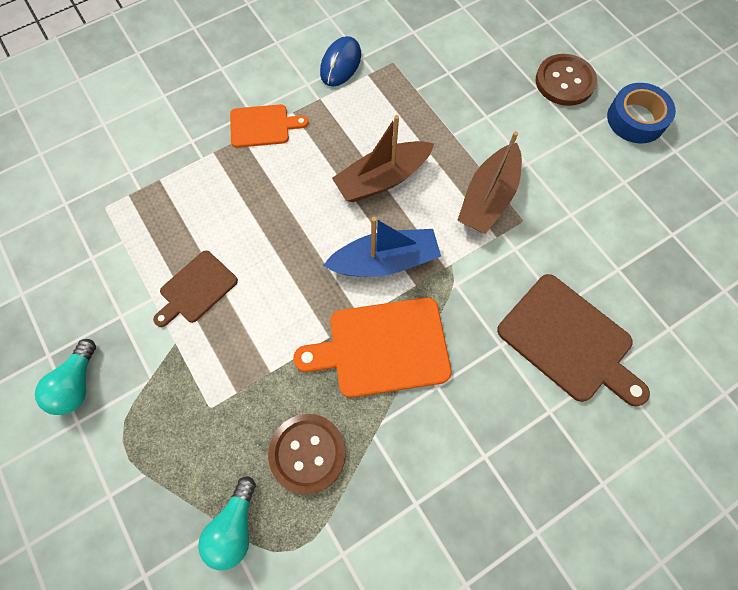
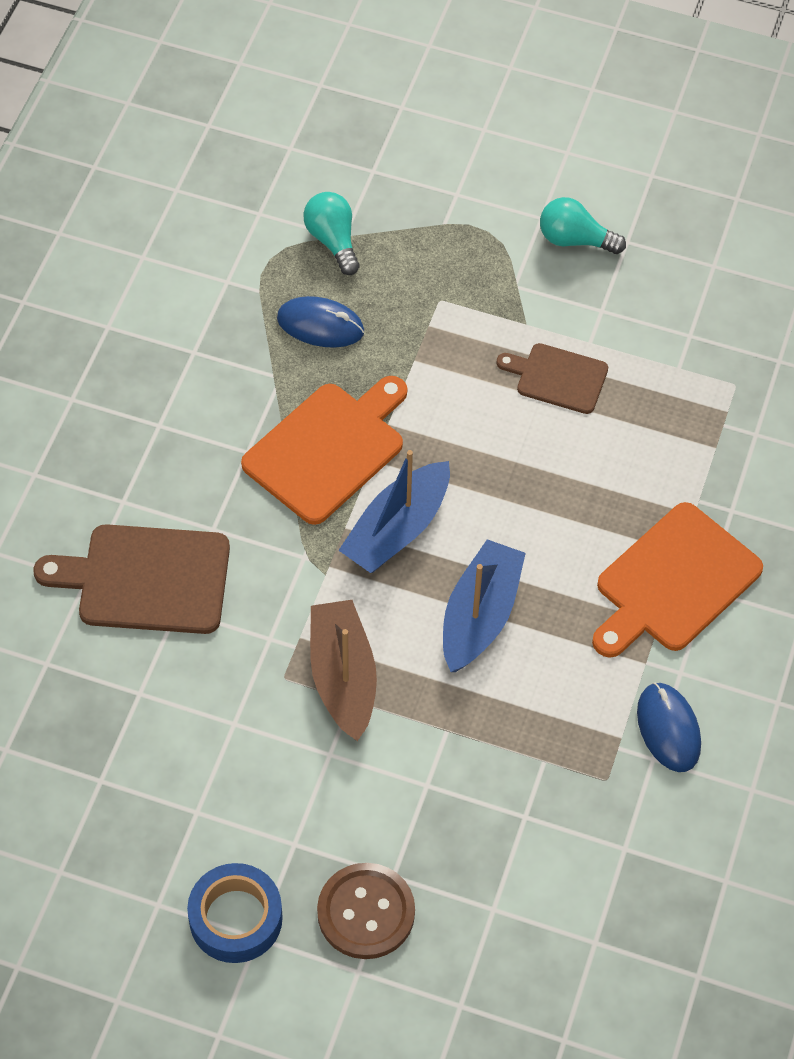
camera: 140 degrees right, 10 degrees down
turquoise light bulb [35,339,96,415] -> turquoise light bulb turned 45 degrees counterclockwise [540,197,626,254]
brown cutting board [153,251,238,327] -> brown cutting board turned 75 degrees counterclockwise [496,343,608,414]
orange cutting board [230,104,309,148] -> orange cutting board [592,502,763,658], size x1.67
brown button [268,414,346,494] -> blue mouse [277,296,364,348]
brown boat [332,115,434,202] -> blue boat [443,539,526,672]

